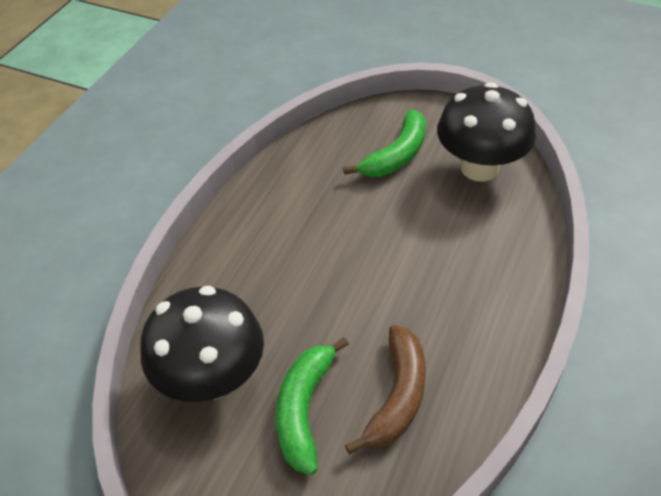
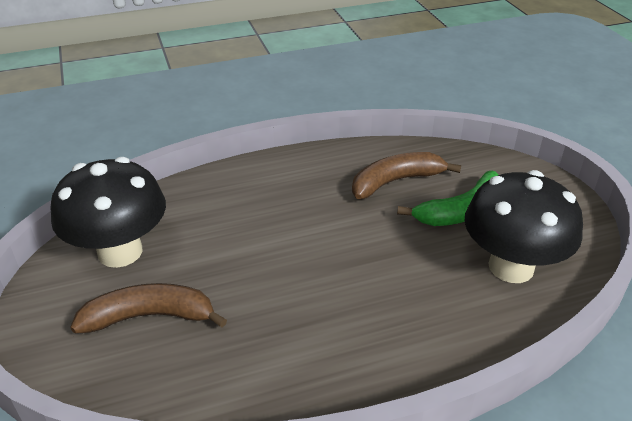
camera: 135 degrees left, 10 degrees down
green banana [343,109,426,177] -> brown banana [70,283,227,334]

